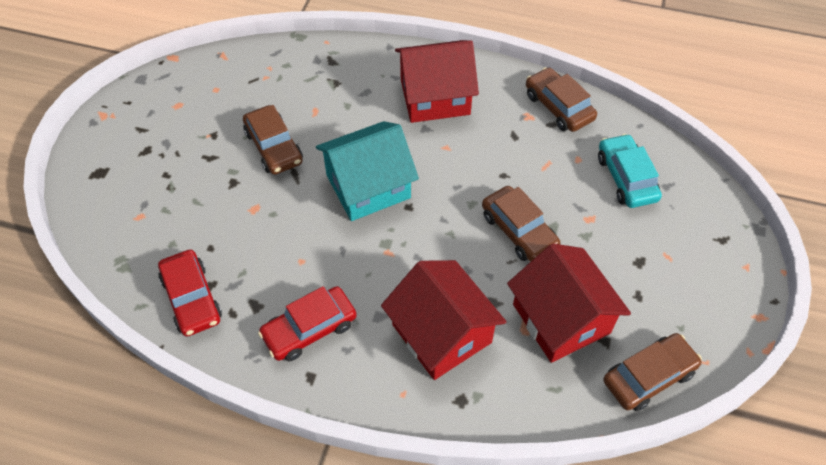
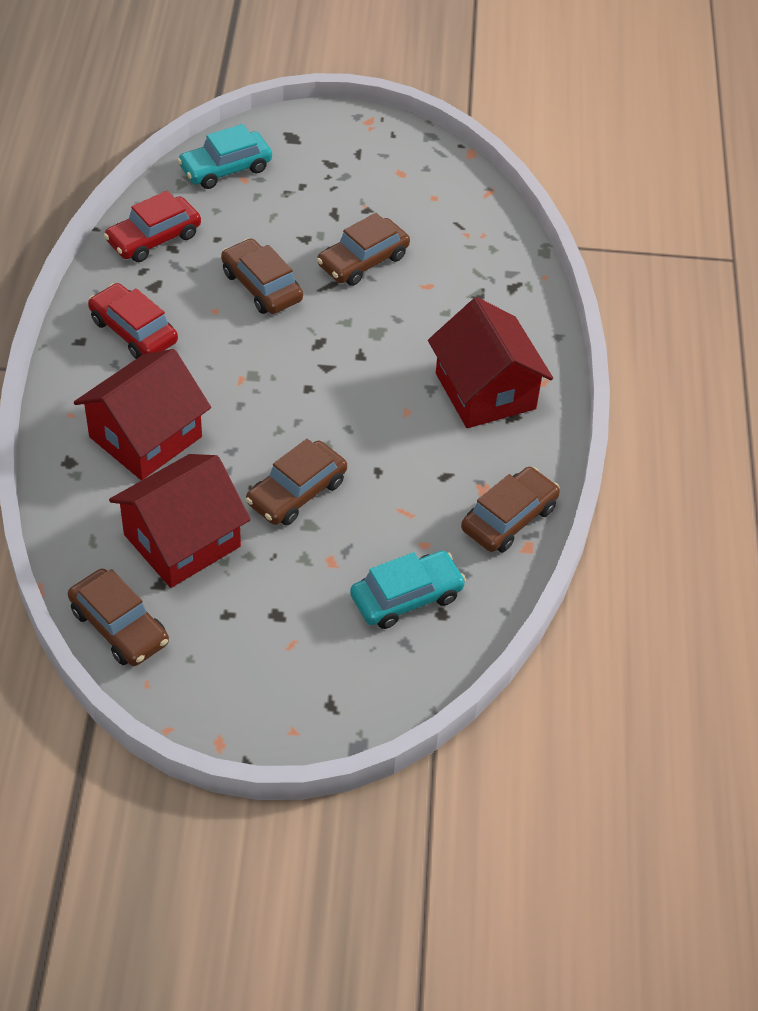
camera: 75 degrees right, 5 degrees down
turquoise house [316,121,419,221] -> none
none -> turquoise car [178,124,272,189]
none -> brown car [221,238,303,314]

